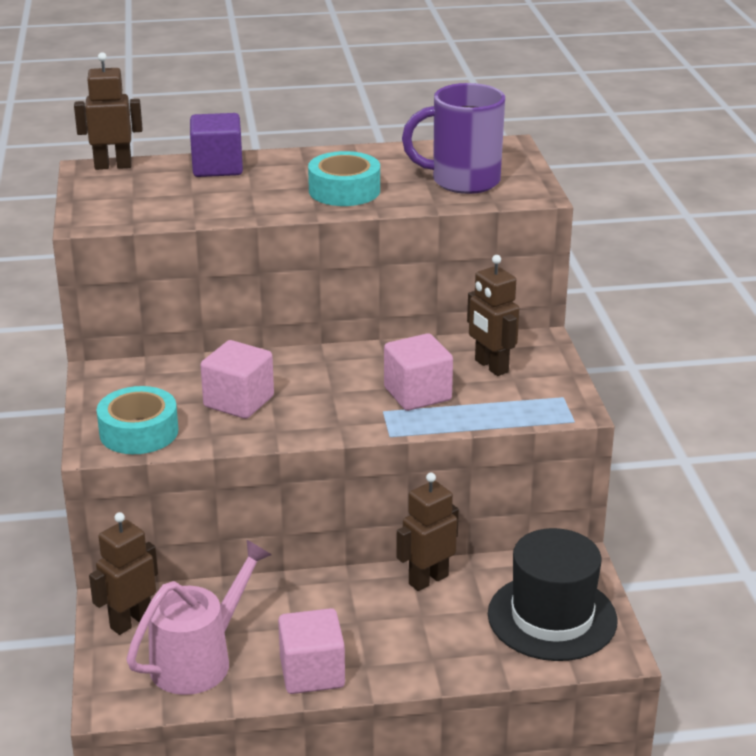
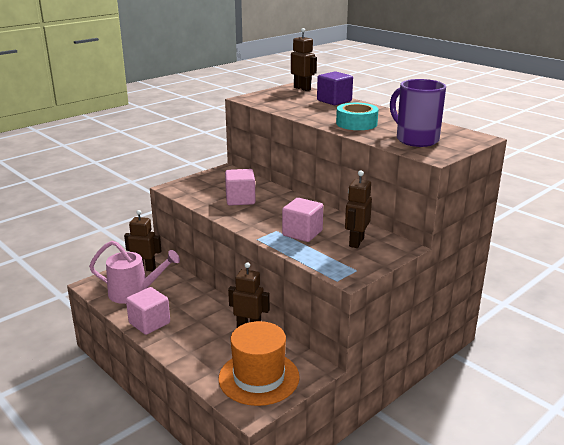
camera: 55 degrees right, 5 degrees down
turquoise tape [97,386,178,454] -> none
black hat [488,528,618,661] -> orange hat [219,321,300,406]

